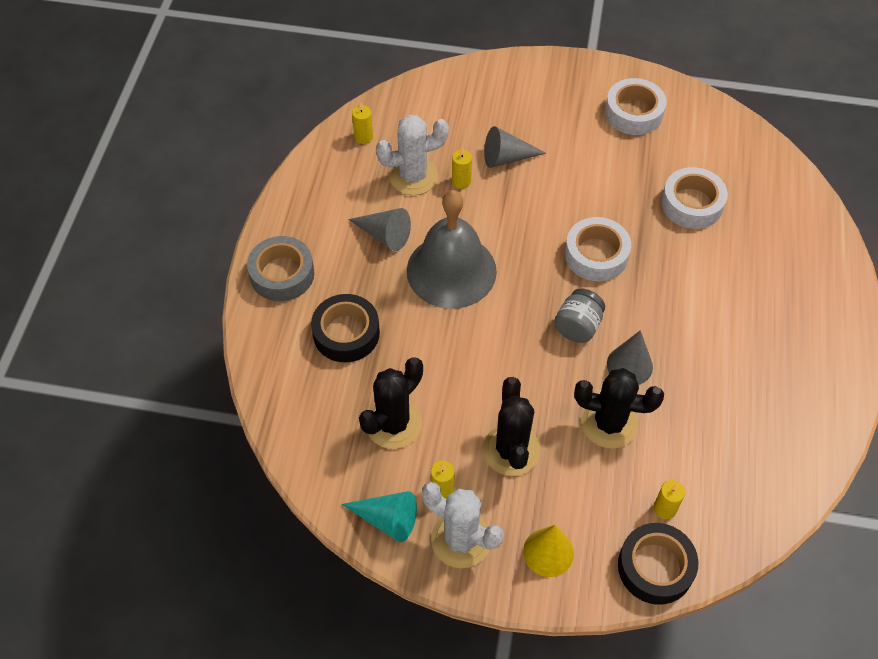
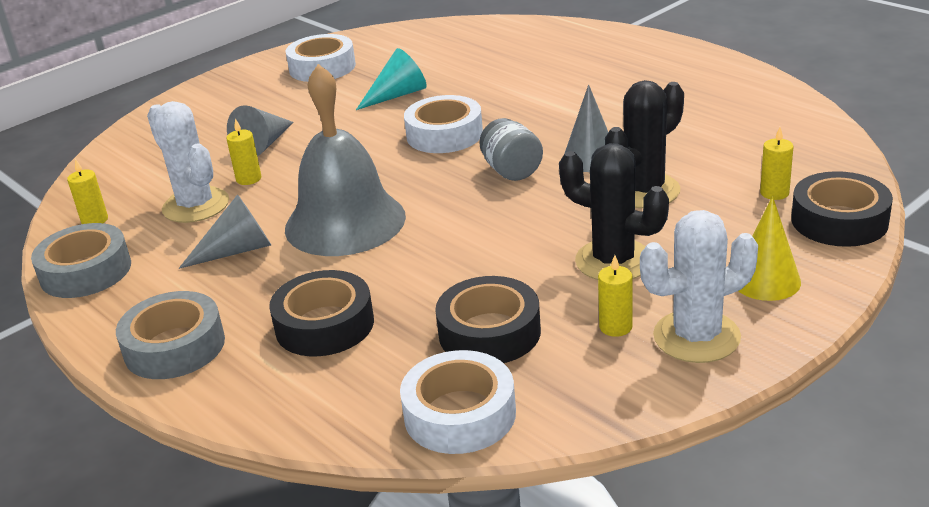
camera: 50 degrees left, 25 degrees down
turquoise cone [341,491,417,542] -> turquoise cone moved to [356,48,427,110]
black cactus [359,357,423,449] -> black tape [435,276,541,363]
white cactus [376,115,449,195] -> white cactus turned 60 degrees counterclockwise [147,101,229,223]
white tape [661,167,728,229] -> white tape moved to [400,350,516,454]
none -> grey tape [31,223,131,298]

